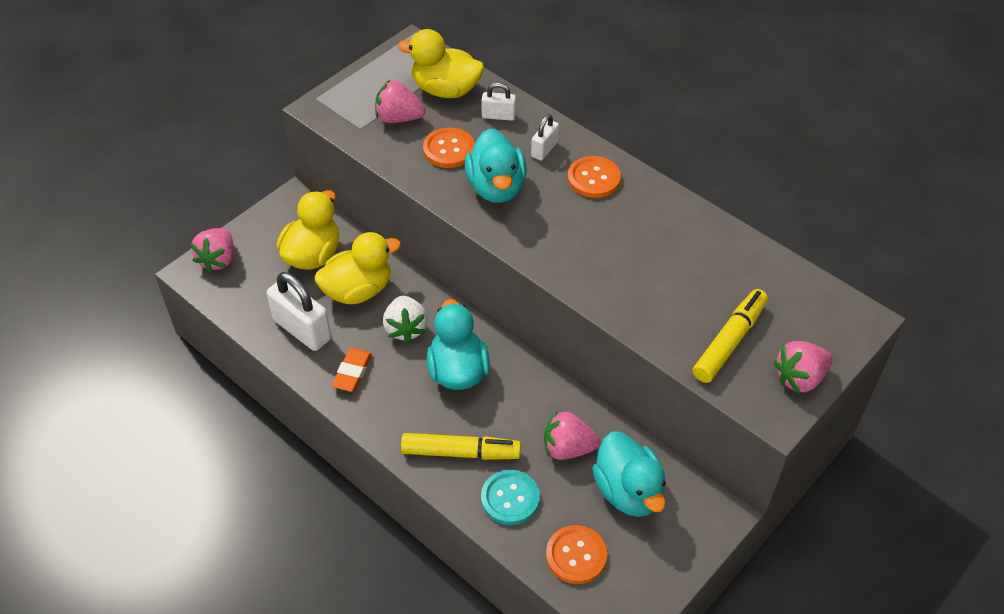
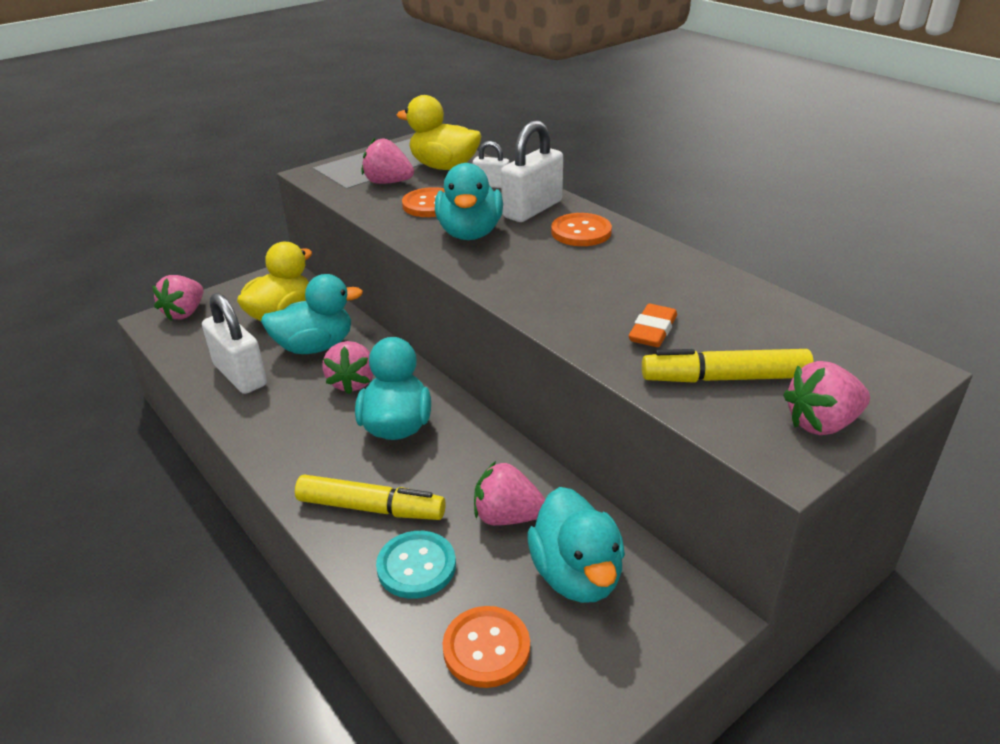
camera: 10 degrees right, 15 degrees down
yellow duck [315,232,401,304] -> turquoise duck [261,274,363,354]
orange eraser [332,348,372,392] -> orange eraser moved to [629,304,677,347]
white strawberry [383,296,428,343] -> pink strawberry [322,341,373,394]
white padlock [531,114,559,161] -> white padlock [501,120,563,222], size x1.85
yellow marker [693,289,768,383] -> yellow marker turned 135 degrees counterclockwise [642,349,814,383]

